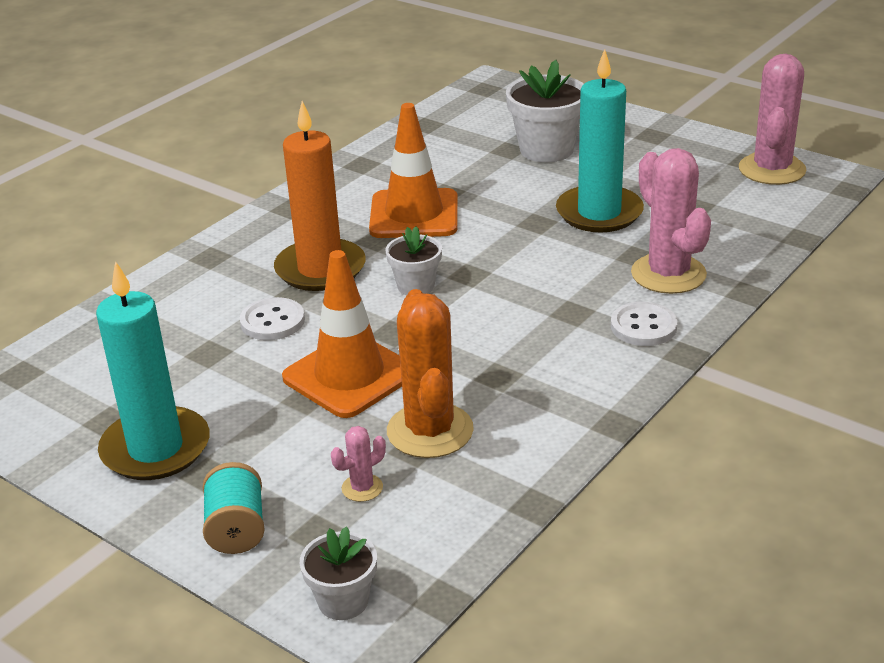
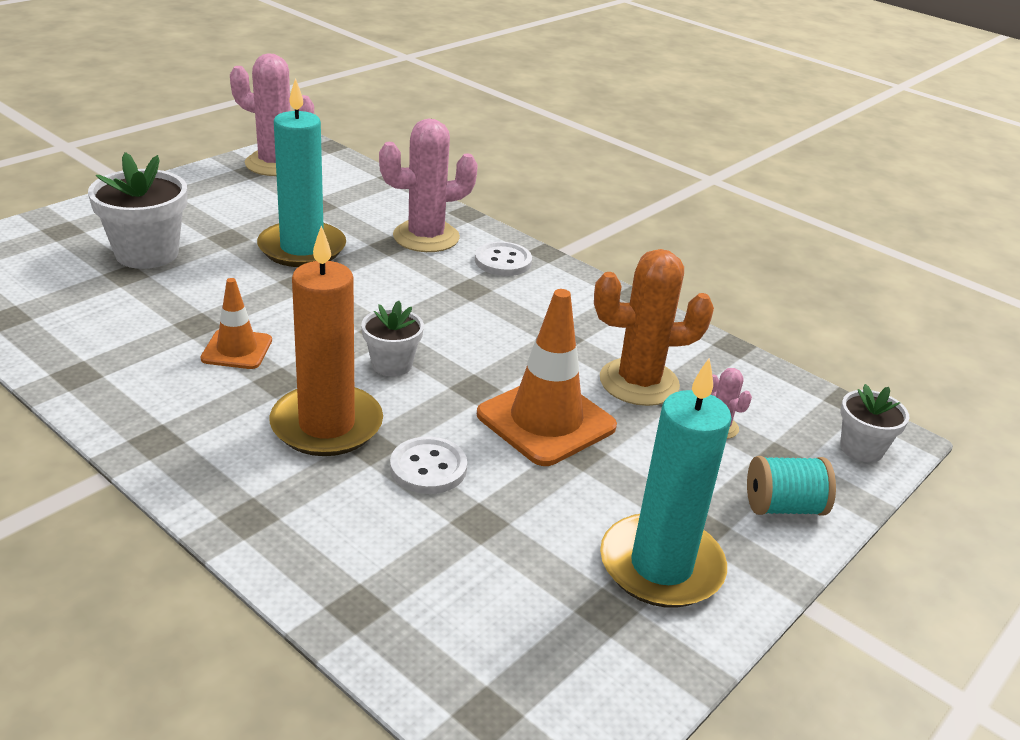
camera: 90 degrees left, 0 degrees up
orange traffic cone [369,103,458,238] -> orange traffic cone [201,278,272,369], size x0.57

